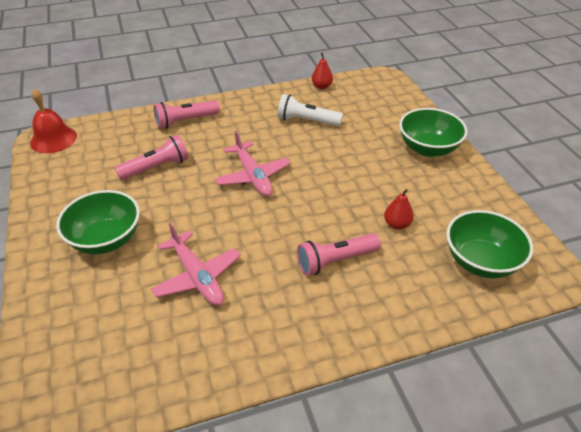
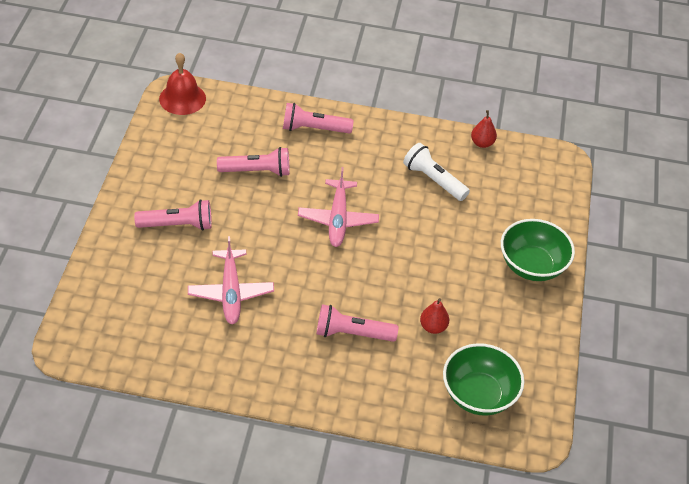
camera: 25 degrees right, 5 degrees up
green bowl [56,190,140,254] -> pink flashlight [134,199,212,230]

